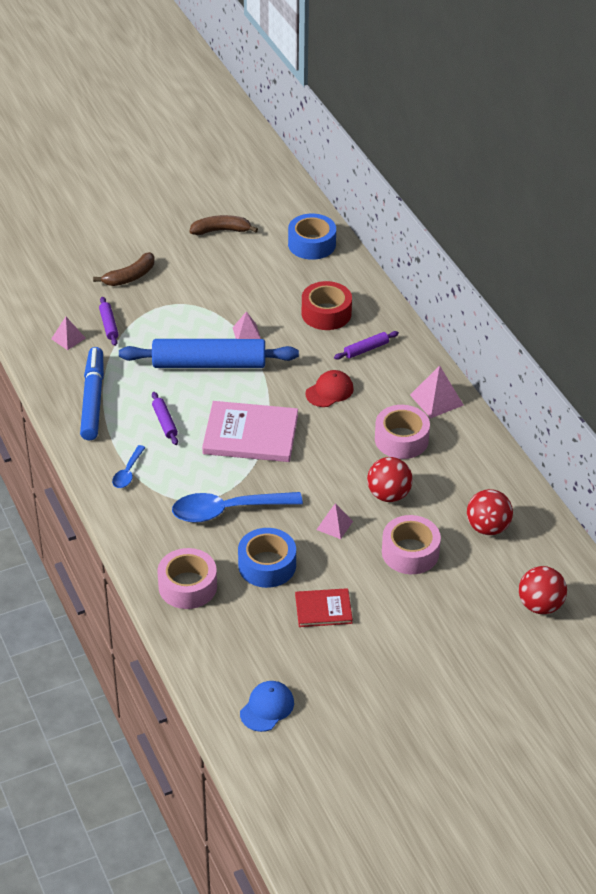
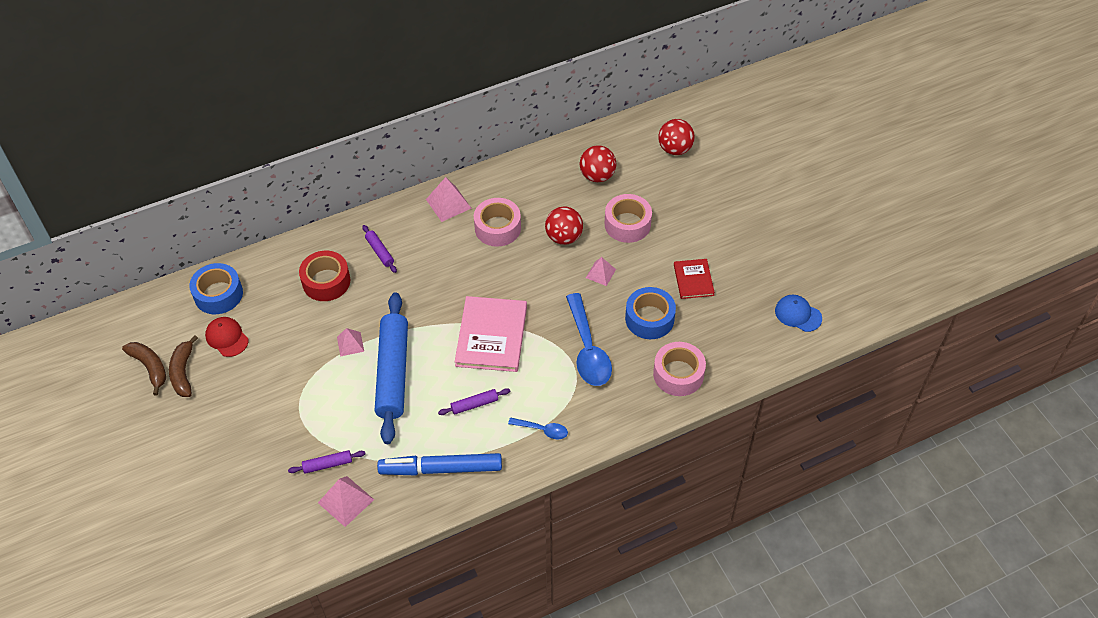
camera: 90 degrees left, 10 degrees up
pink pyramid [51,317,86,350] -> pink pyramid [318,476,374,527], size x1.53
brown banana [93,252,155,286] -> brown banana moved to [122,342,166,395]
red cap [306,370,354,407] -> red cap moved to [205,317,249,357]

